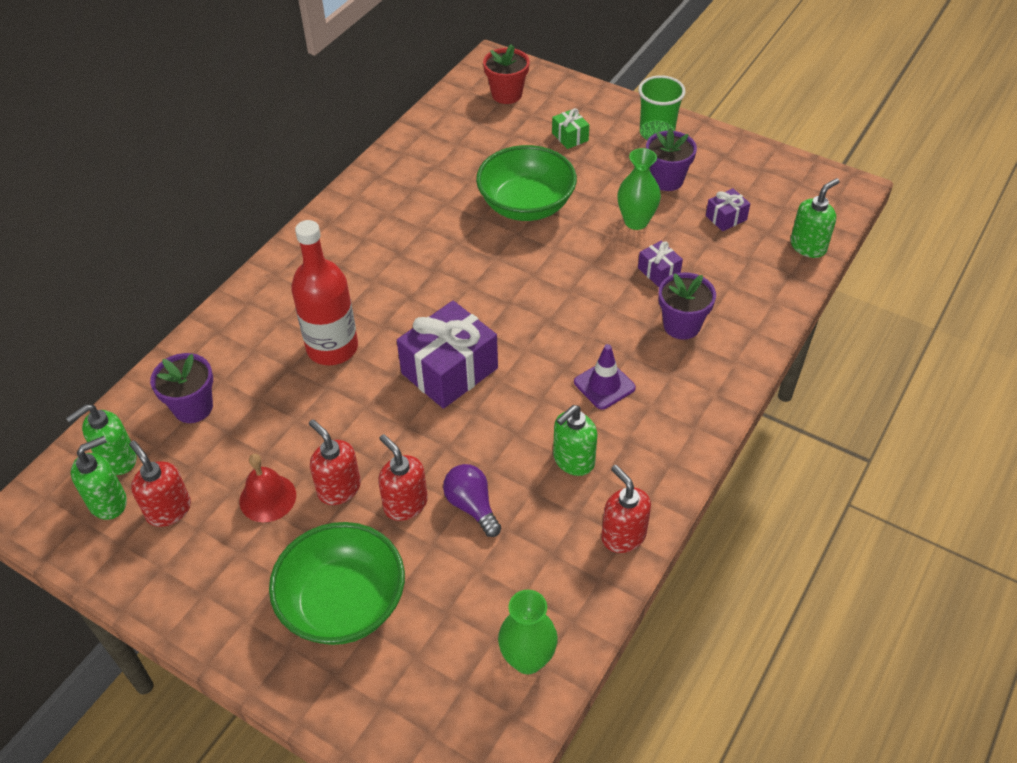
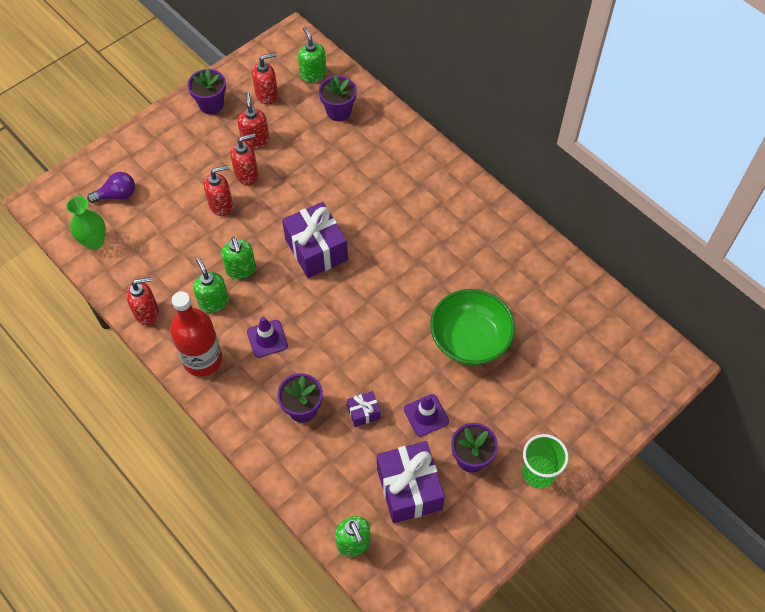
camera: 105 degrees right, 10 degrees up
green soap dispenser [71,436,127,520] -> green soap dispenser moved to [221,237,256,279]
red bell [239,454,296,522] -> red soap dispenser [238,92,269,149]
green bowl [269,522,405,645] -> none
red bottle [291,220,358,365] -> red bottle moved to [170,291,222,377]
purple light bulb [443,464,501,537] -> purple light bulb moved to [87,172,135,203]
red flower pot [483,44,530,104] -> none
green gift [552,108,589,149] -> none
green vase [617,148,661,230] -> purple traffic cone [404,394,449,437]
purple gift [706,188,750,231] -> purple gift [377,441,445,523], size x2.10
none -> purple flower pot [188,68,226,114]

